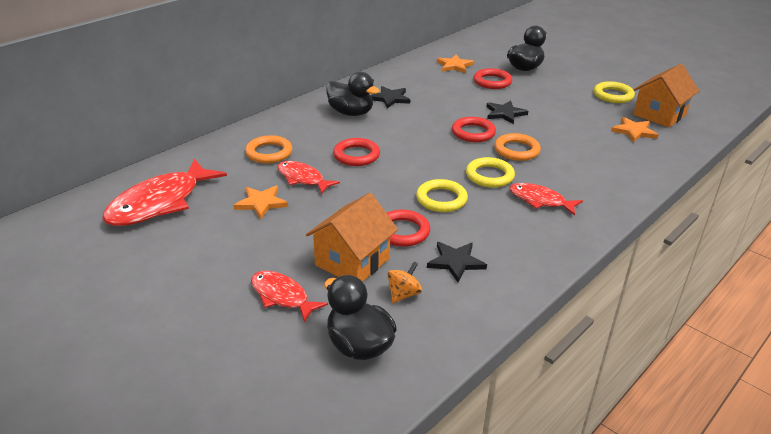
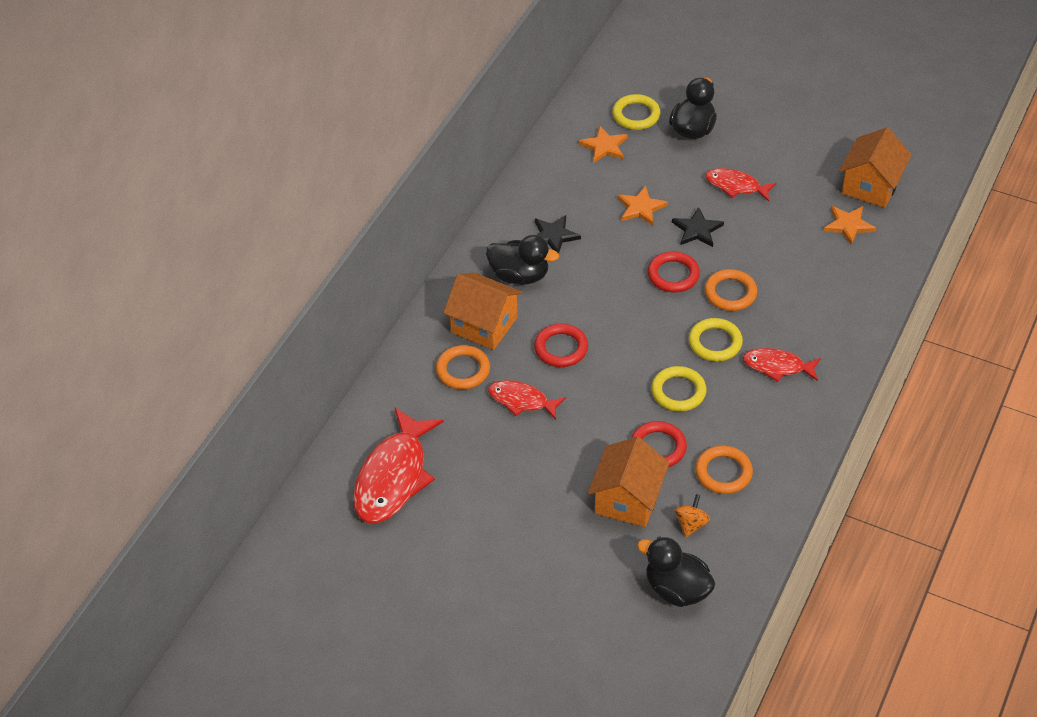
camera: 15 degrees left, 15 degrees up
orange star [233,186,288,219] -> orange star moved to [617,186,668,225]
red fish [251,271,328,323] -> red fish moved to [705,168,777,202]
black star [427,242,487,282] -> orange ring [695,445,753,494]
red ring [474,68,512,89] -> none
yellow ring [594,81,635,103] -> yellow ring moved to [612,94,660,130]
none -> orange house [443,272,523,350]

